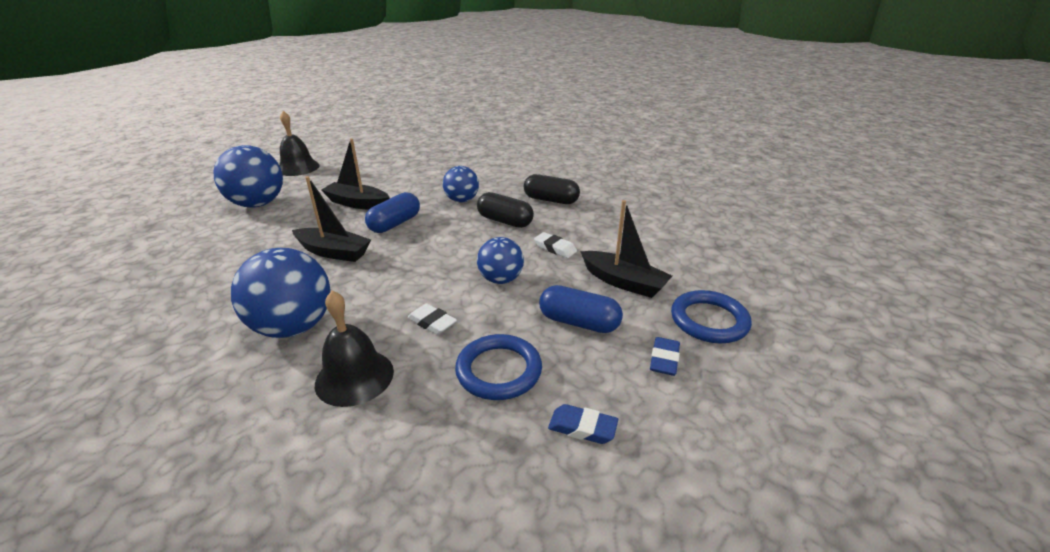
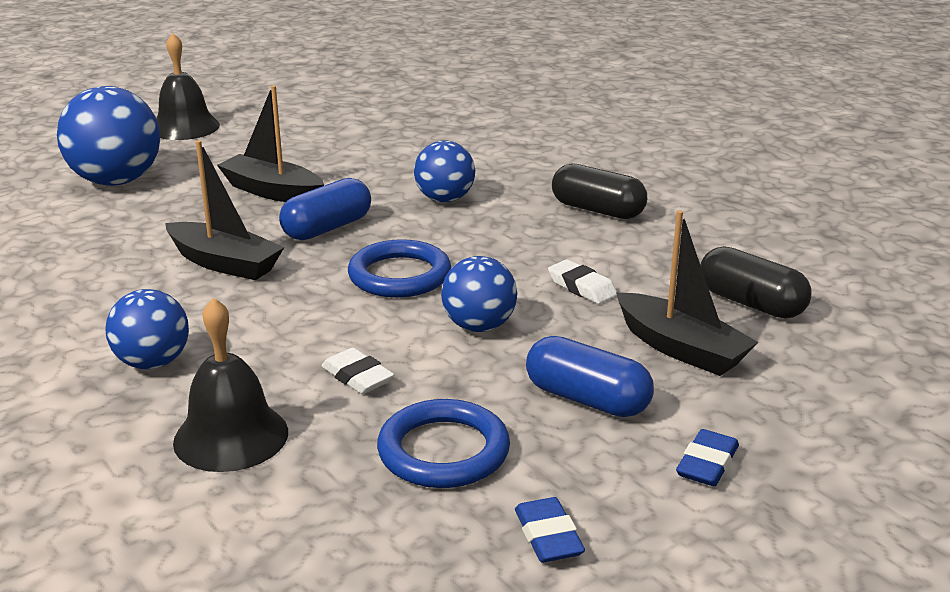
camera: 10 degrees right, 5 degrees down
blue ball [231,248,331,338] -> blue ball [106,289,189,369], size x0.61
black capsule [477,192,534,228] -> black capsule moved to [700,246,812,319]
blue eraser [548,404,618,444] -> blue eraser turned 45 degrees clockwise [515,497,585,562]
blue ring [671,290,752,343] -> blue ring moved to [348,239,451,298]

